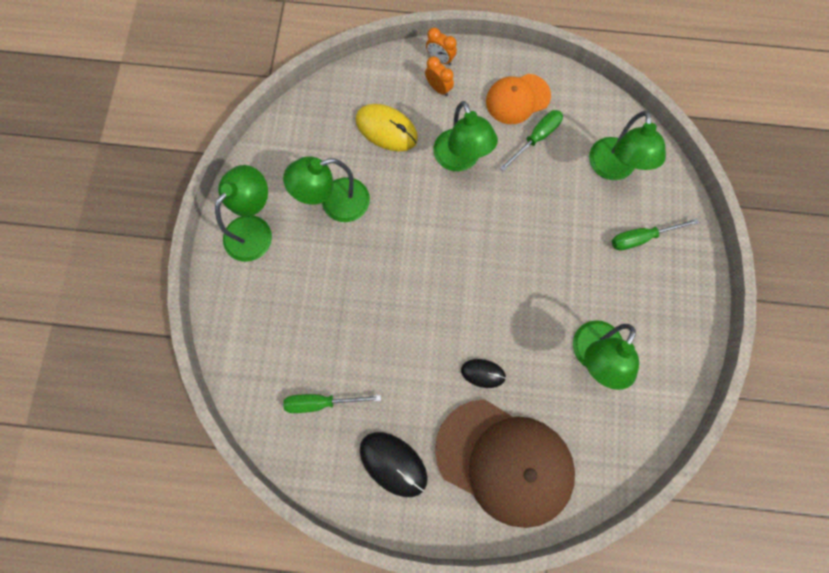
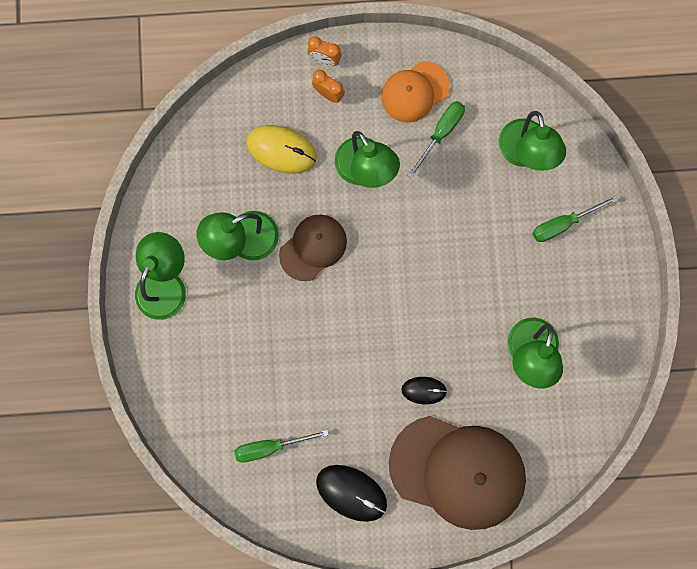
camera: 10 degrees left, 5 degrees up
none -> brown cap [279,214,347,281]

